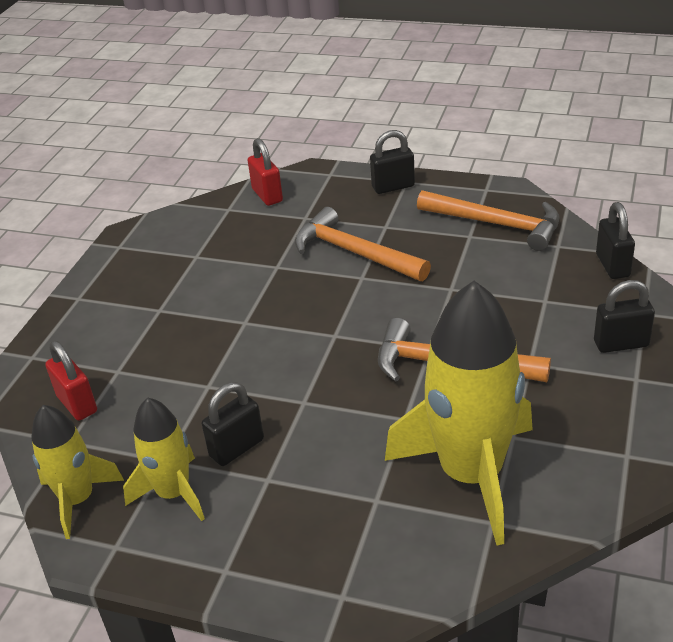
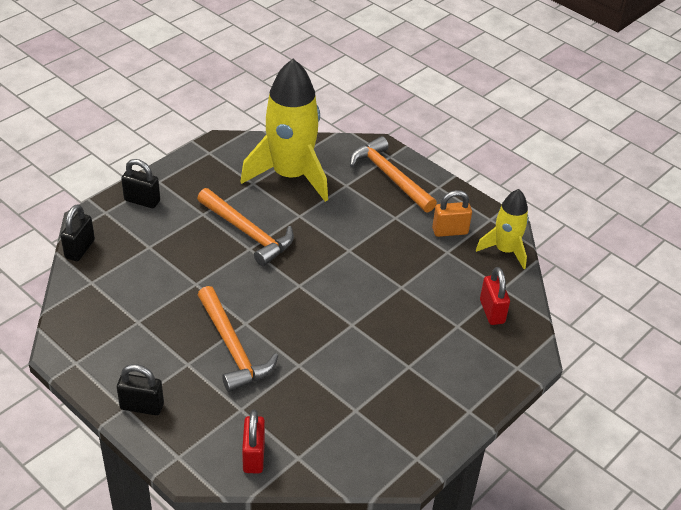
camera: 160 degrees left, 5 degrees up
yellow rocket [123,397,205,521] -> orange padlock [432,190,472,237]
black padlock [201,382,264,466] -> none
orange hammer [417,190,559,251] -> orange hammer moved to [350,136,437,213]

